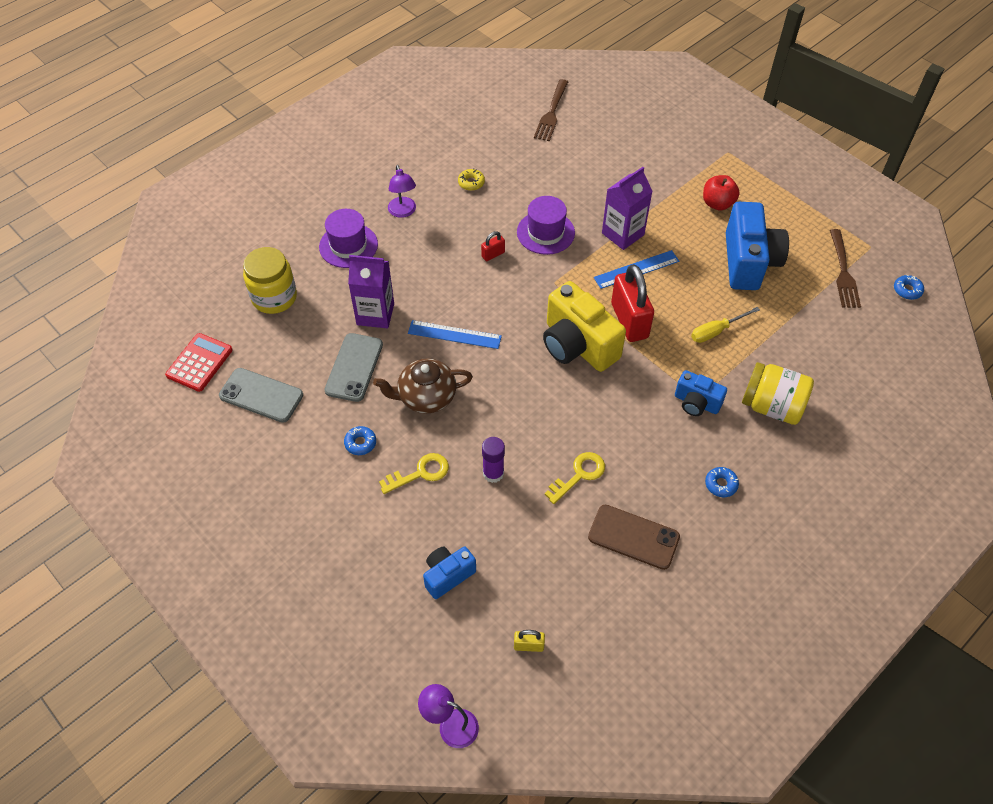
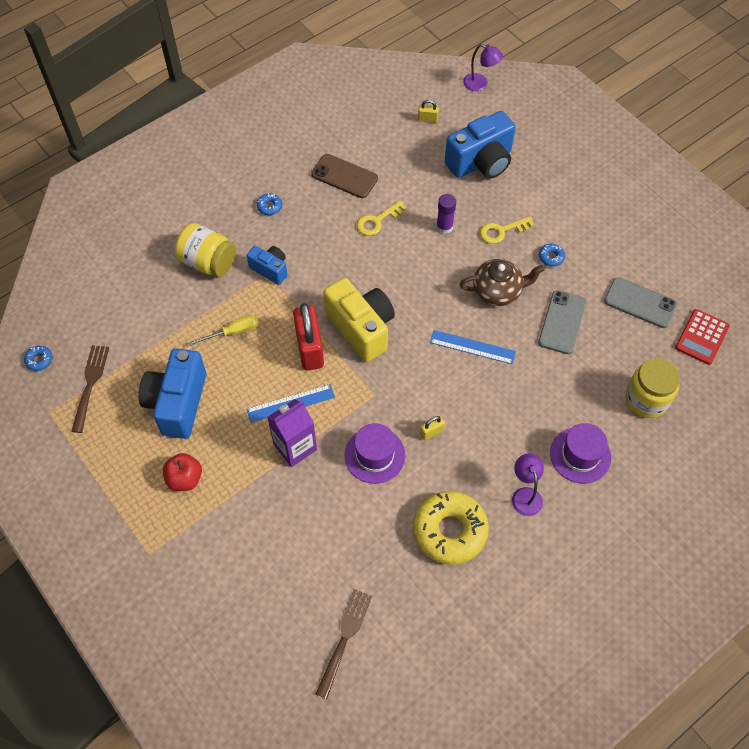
camera: 175 degrees left, 5 degrees up
purple carton [348,255,394,329] -> none
blue camera [423,547,476,599] -> blue camera [445,111,516,179], size x1.82
yellow donut [458,168,485,191] -> yellow donut [413,491,489,565], size x2.47
red padlock [481,231,505,261] -> yellow padlock [420,416,445,440]

